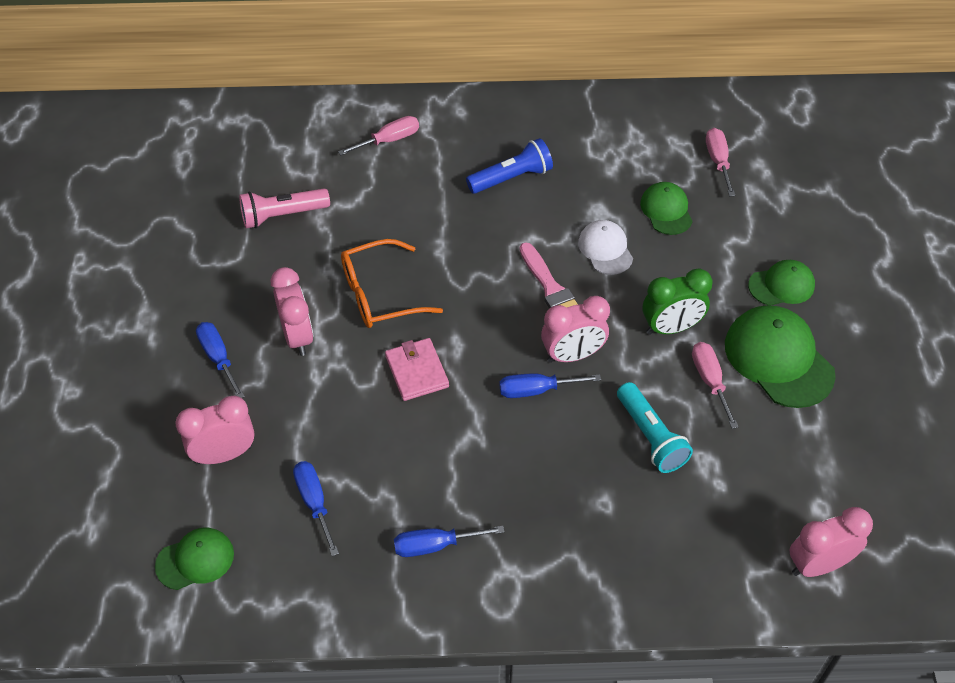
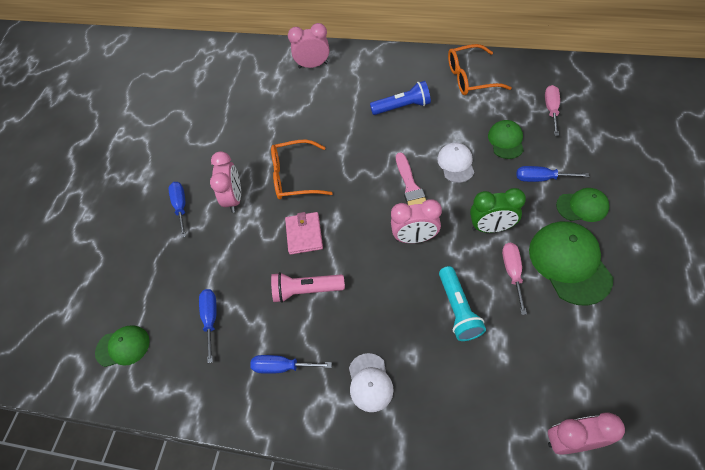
camera: 20 degrees right, 5 degrees up
pink clock [175,396,255,464] -> pink clock moved to [288,23,329,69]
pink flashlight [239,188,330,228] -> pink flashlight moved to [271,272,345,303]
pink screwdriver [338,116,419,156] -> none
blue screwdriver [499,373,601,398] -> blue screwdriver moved to [516,166,589,182]
none -> white cap [349,353,394,412]
none -> orange glasses [448,44,512,95]

